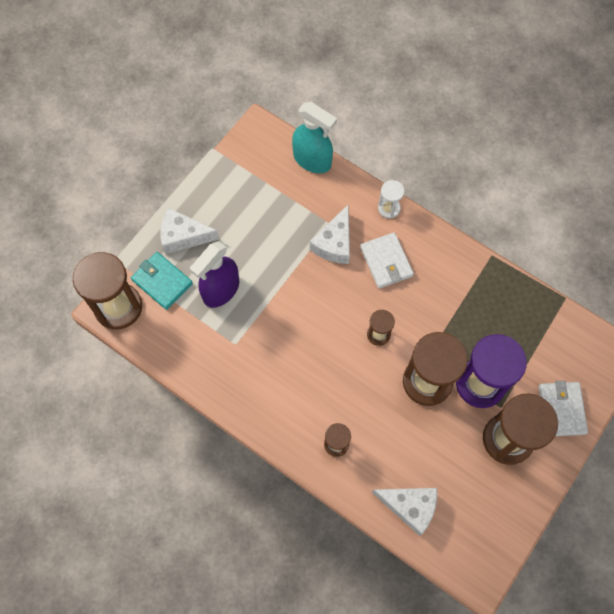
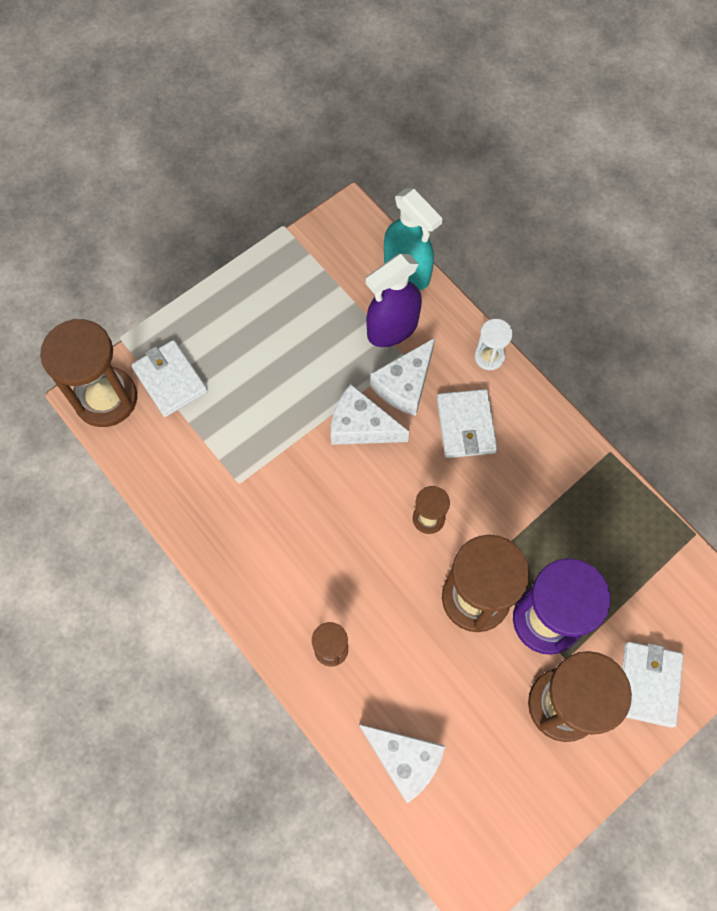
camera: 15 degrees right, 0 degrees up
turquoise wallet [131,252,193,310] -> white wallet [131,340,208,417]
white cheese [161,208,219,254] -> white cheese moved to [331,384,409,445]
purple spray bottle [190,241,239,308] -> purple spray bottle moved to [366,254,422,347]

